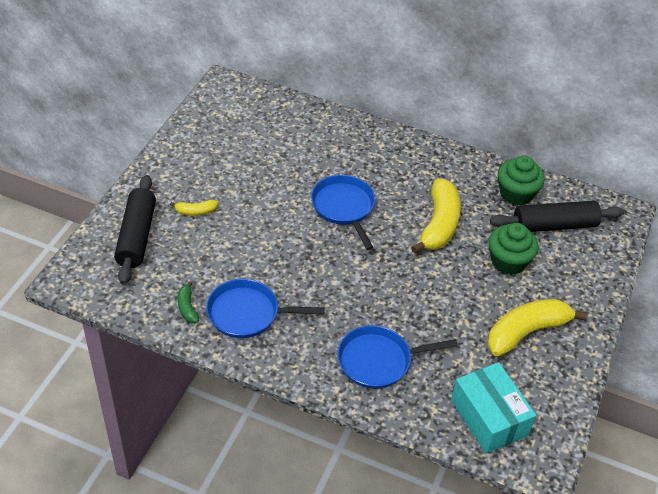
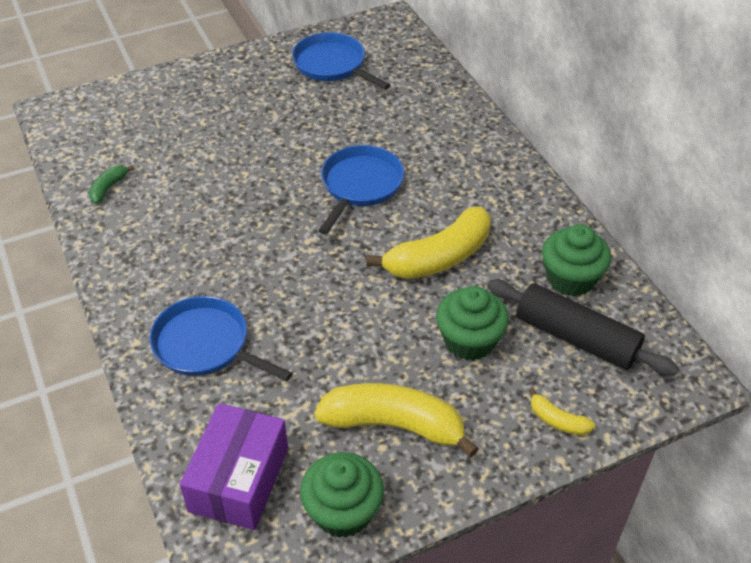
camera: 45 degrees right, 0 degrees up
black rolling pin [114,175,156,285] -> none
yellow banana [170,200,218,216] -> yellow banana moved to [528,388,595,435]
blue pan [206,279,325,338] -> blue pan moved to [292,32,391,90]
turquoise box [451,362,536,454] -> purple box [180,403,288,530]
none -> green cupcake [300,452,384,538]

